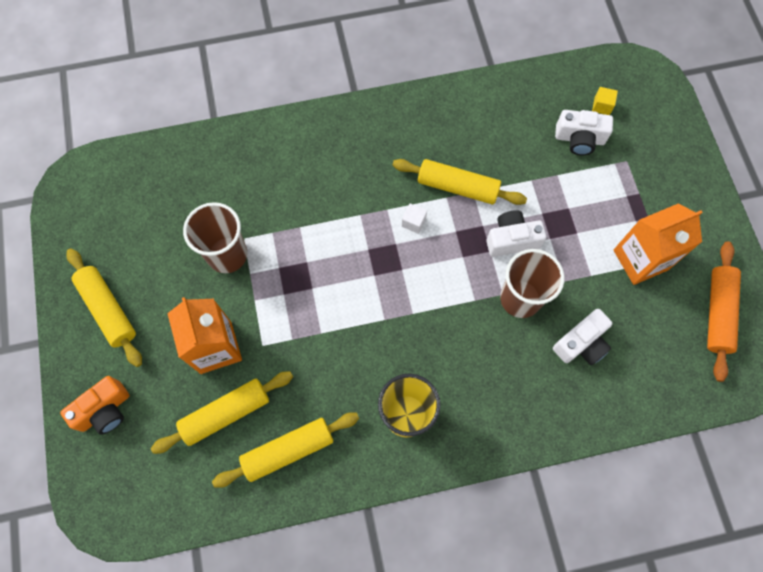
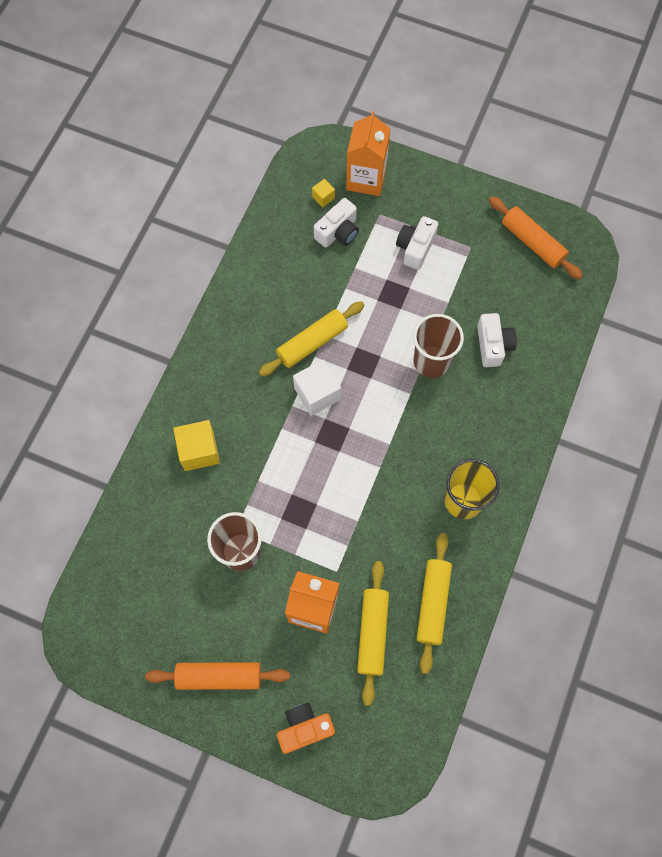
camera: 55 degrees left, 0 degrees up
orange camera [60,376,129,435] -> orange camera turned 105 degrees counterclockwise [277,703,335,754]
yellow rolling pin [67,248,142,367] -> orange rolling pin [145,662,290,690]
white cube [402,203,427,234] -> white cube [293,359,341,416], size x1.97
white camera [486,210,546,257] -> white camera moved to [396,216,438,270]
orange carton [613,204,703,285] -> orange carton moved to [346,111,390,196]
none -> yellow cube [173,420,220,471]

